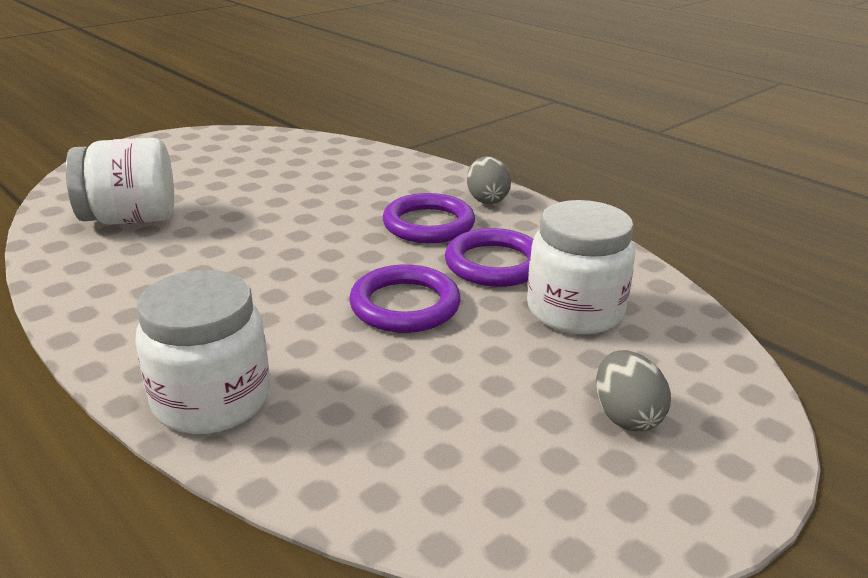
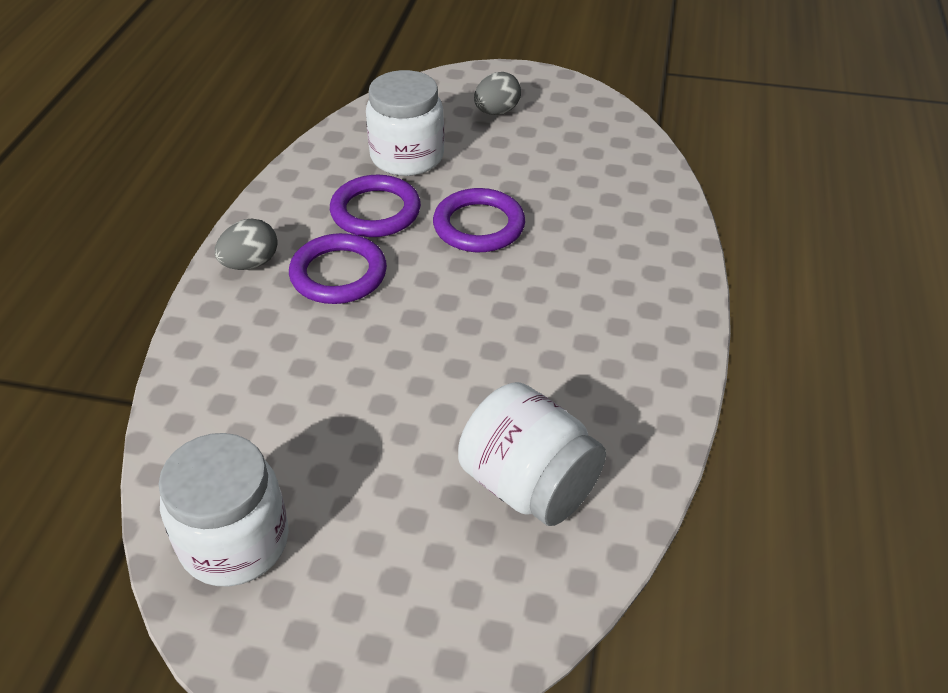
camera: 125 degrees left, 15 degrees up
white jar [135,270,270,434] -> white jar moved to [159,433,289,586]

